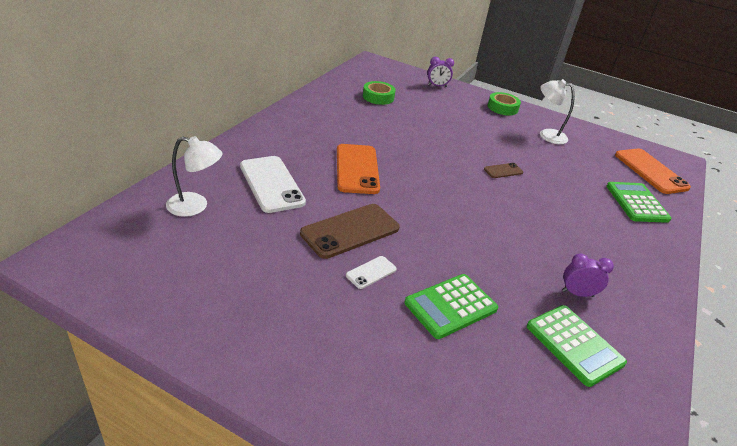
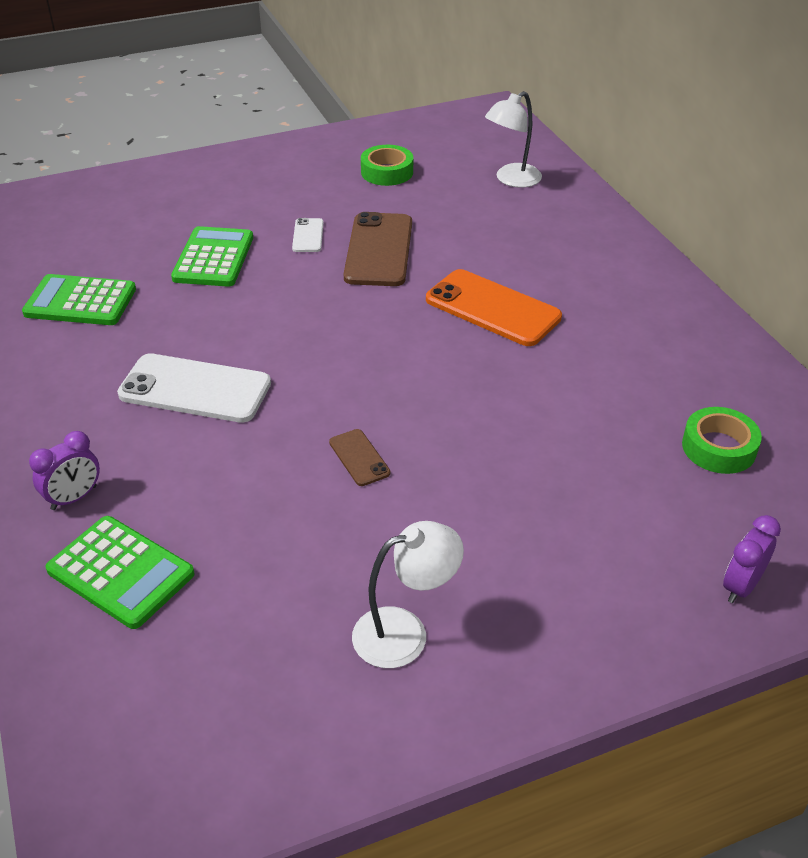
camera: 135 degrees right, 5 degrees up
white phone [240,156,306,213] -> white phone moved to [117,353,271,423]
brown phone [484,163,523,178] -> brown phone turned 45 degrees counterclockwise [329,429,390,486]
green tape [487,92,521,116] -> green tape moved to [361,145,413,186]
purple clock [562,253,614,297] -> purple clock moved to [29,431,100,510]
orange phone [615,149,691,194] -> none

